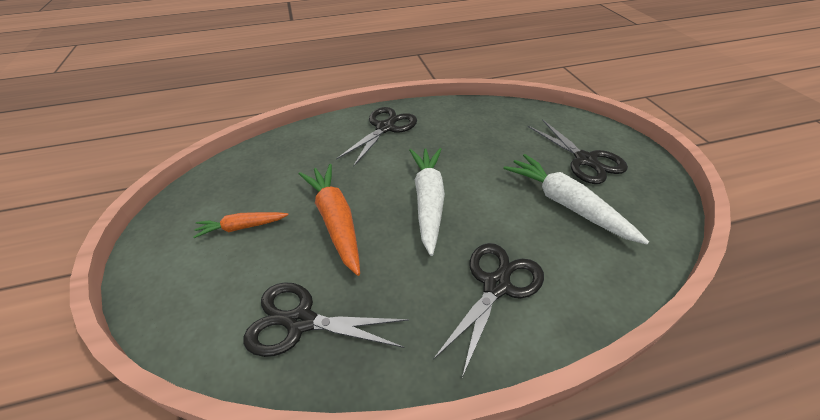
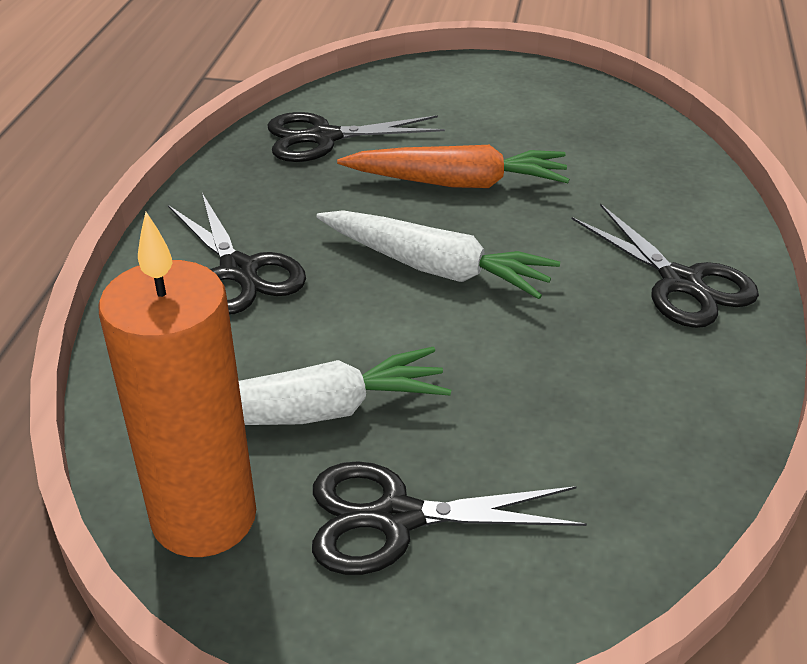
camera: 115 degrees right, 5 degrees down
orange carrot [193,212,289,238] -> none
black scissors [243,282,409,357] -> black scissors turned 135 degrees counterclockwise [267,112,445,162]
none -> orange candle [98,212,256,557]

